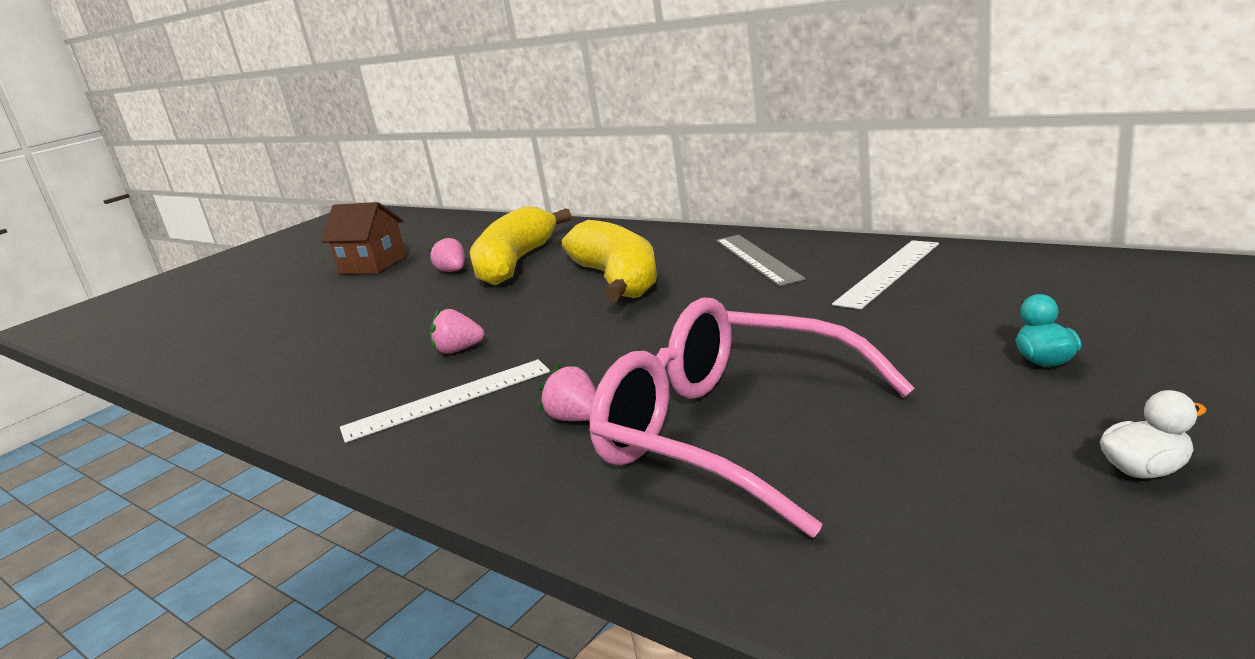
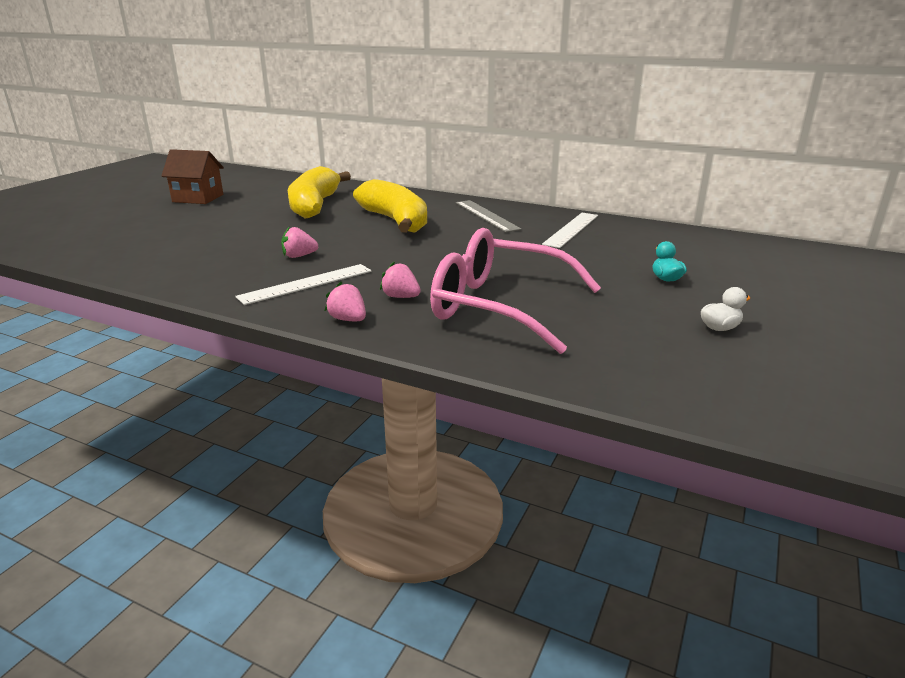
camera: 15 degrees left, 5 degrees up
pink strawberry [429,236,465,272] -> pink strawberry moved to [325,282,366,321]

